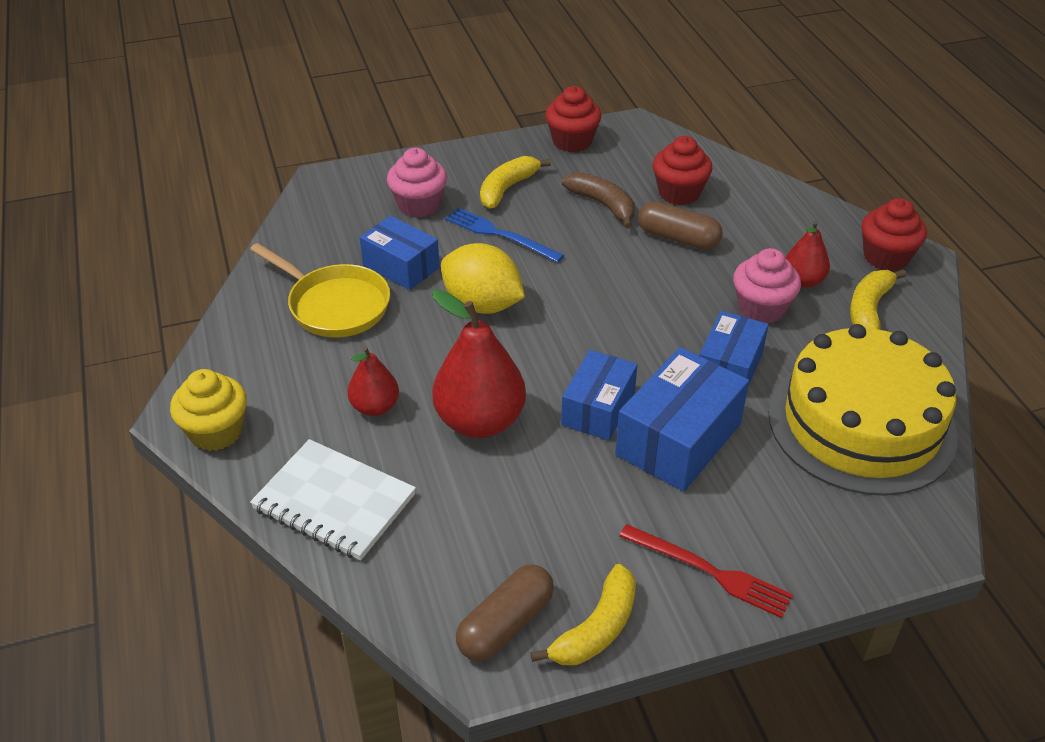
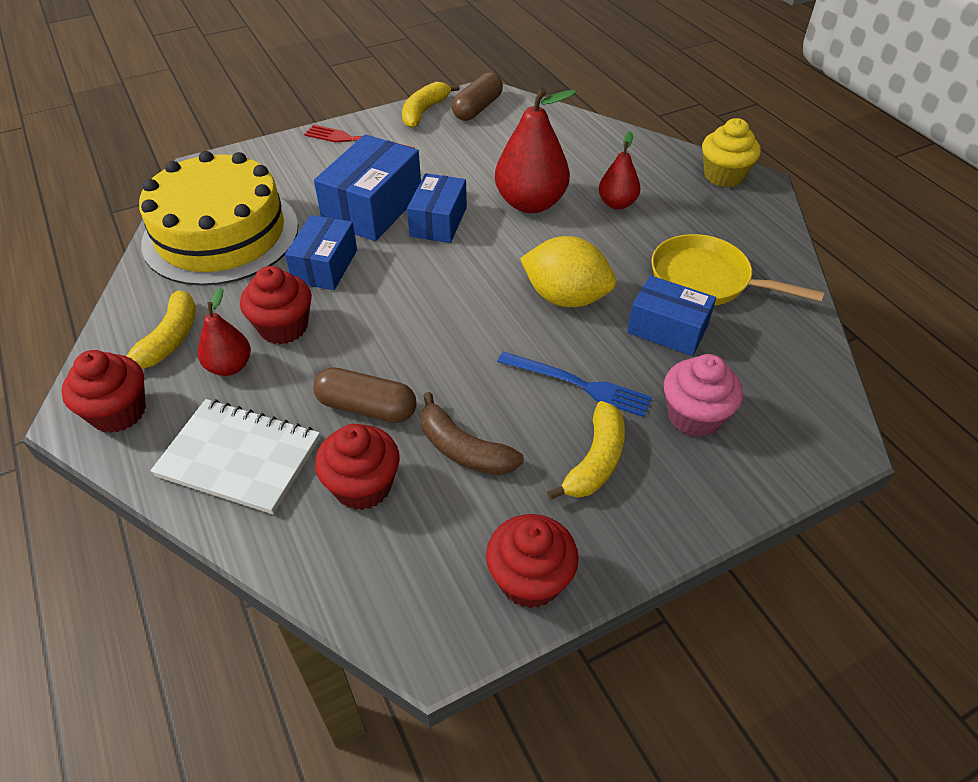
camera: 170 degrees right, 5 degrees up
white notebook [250,439,416,561] -> white notebook moved to [150,399,320,514]
pink cupcake [733,248,801,324] -> red cupcake [240,266,312,344]

